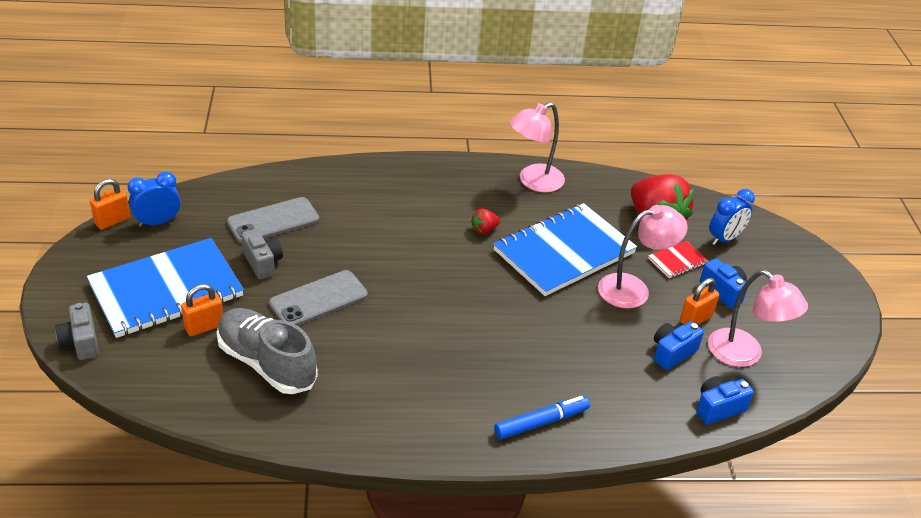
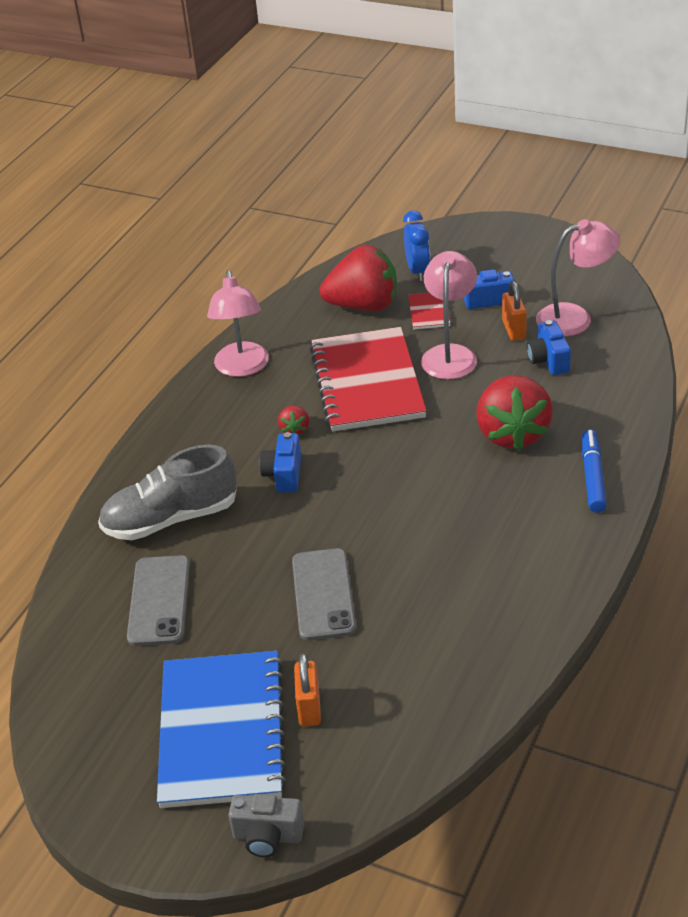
camera: 55 degrees left, 0 degrees up
orange padlock [90,179,130,230] -> none
blue clock [128,171,180,227] -> none
grey shoe [217,308,318,394] -> grey shoe moved to [98,445,237,540]
grey camera [241,229,283,279] -> none
blue notebook [493,203,637,296] -> red notebook [309,327,427,432]
blue camera [696,376,754,424] -> blue camera moved to [259,432,301,492]
none -> red strawberry [476,375,553,451]

